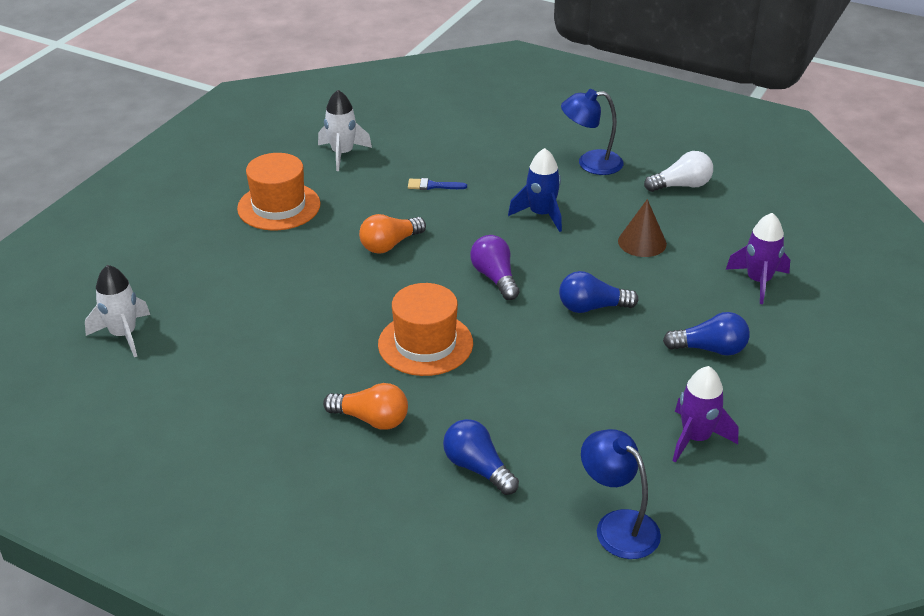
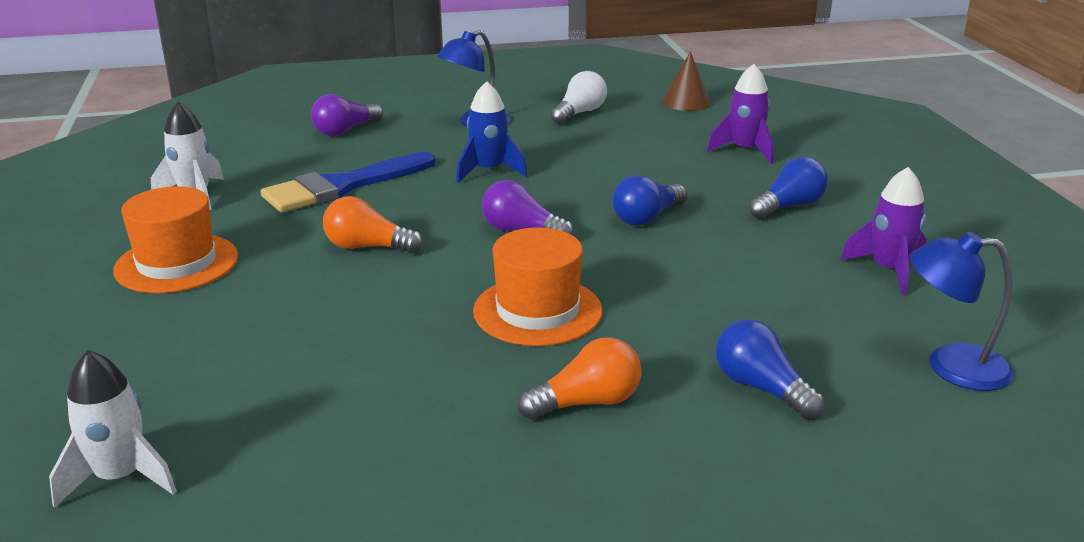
camera: 40 degrees left, 10 degrees down
orange light bulb [359,214,426,254] -> orange light bulb turned 90 degrees clockwise [323,196,423,253]
blue brush [408,178,467,190] -> blue brush [261,152,435,213], size x2.42
blue light bulb [443,419,519,495] -> blue light bulb turned 45 degrees clockwise [715,319,824,419]
brown cone [618,199,667,257] -> brown cone moved to [663,51,711,111]
none -> purple light bulb [311,94,383,136]

